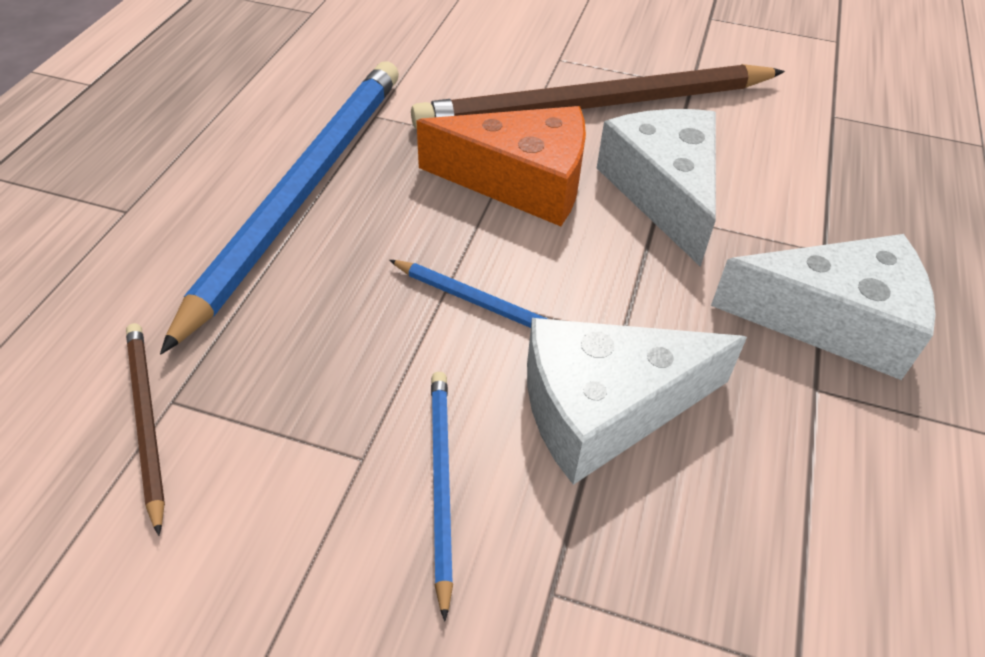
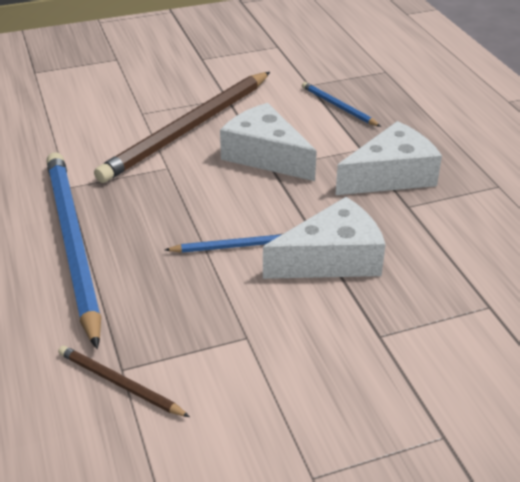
camera: 35 degrees left, 10 degrees down
orange cheese [416,106,586,226] -> none
blue pencil [431,372,453,622] -> blue pencil moved to [302,82,381,127]
white cheese [527,318,747,485] -> white cheese turned 150 degrees counterclockwise [263,197,386,279]

